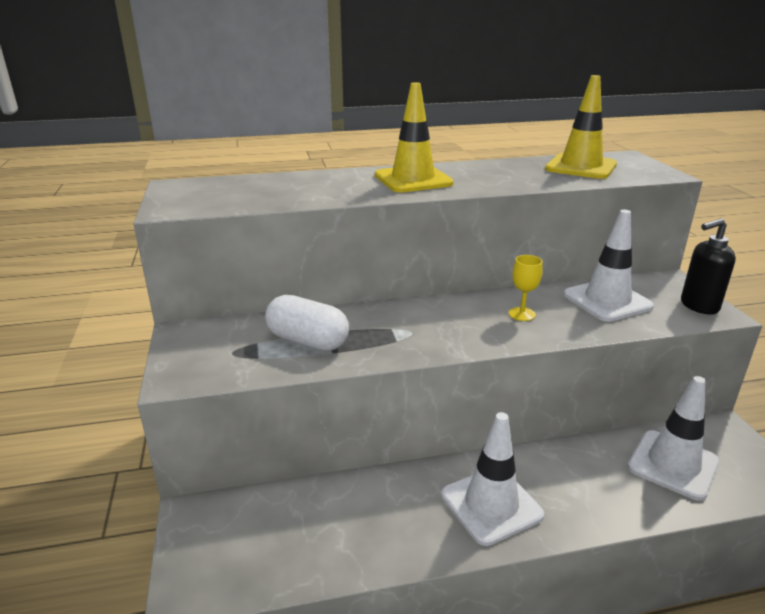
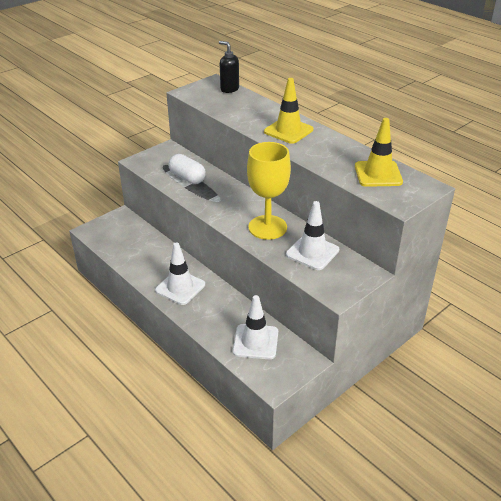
camera: 60 degrees right, 10 degrees up
white capsule [265,295,349,351] -> white capsule turned 45 degrees counterclockwise [168,154,206,184]
yellow goblet [509,255,543,321] -> yellow goblet [247,142,291,240], size x2.49
black soap dispenser [681,218,736,315] -> black soap dispenser moved to [219,41,239,93]

